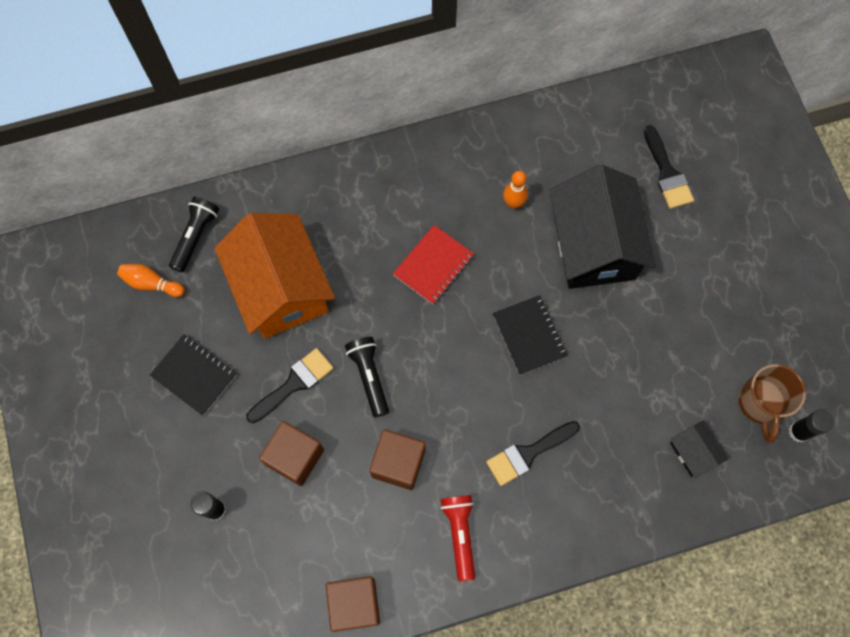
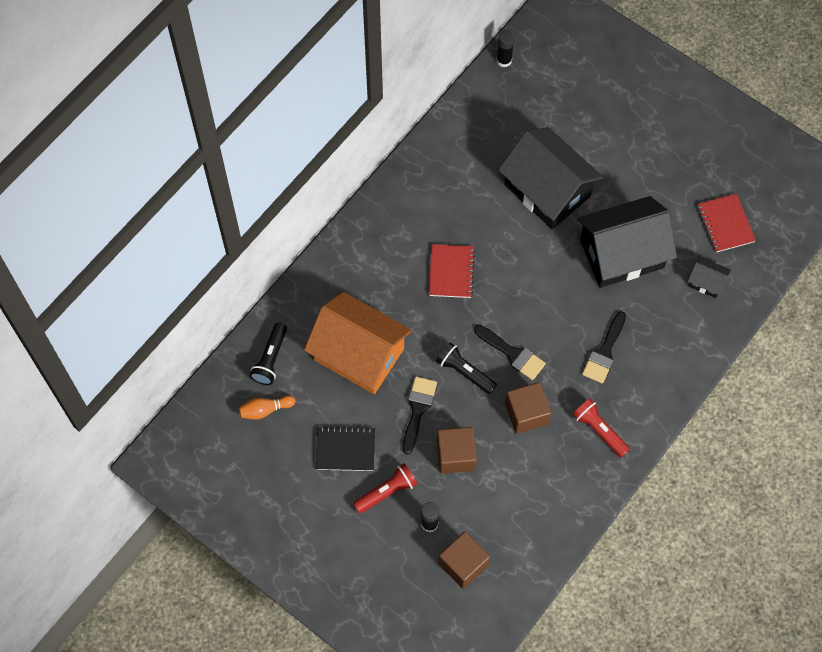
camera: 35 degrees left, 5 degrees down
black flashlight [169,197,219,273] -> black flashlight turned 150 degrees counterclockwise [250,322,287,385]
brown cube [326,576,380,632] -> brown cube moved to [439,531,490,589]
black notebook [493,295,568,375] -> none
orange bowling pin [503,171,528,209] -> none
black brush [644,125,694,209] -> black brush moved to [474,325,546,380]
brown mug [738,364,806,443] -> red notebook [698,194,756,252]
black glue stick [789,410,834,442] -> black glue stick moved to [496,30,515,67]
none -> red flashlight [353,463,417,514]
none -> black house [577,196,677,288]

